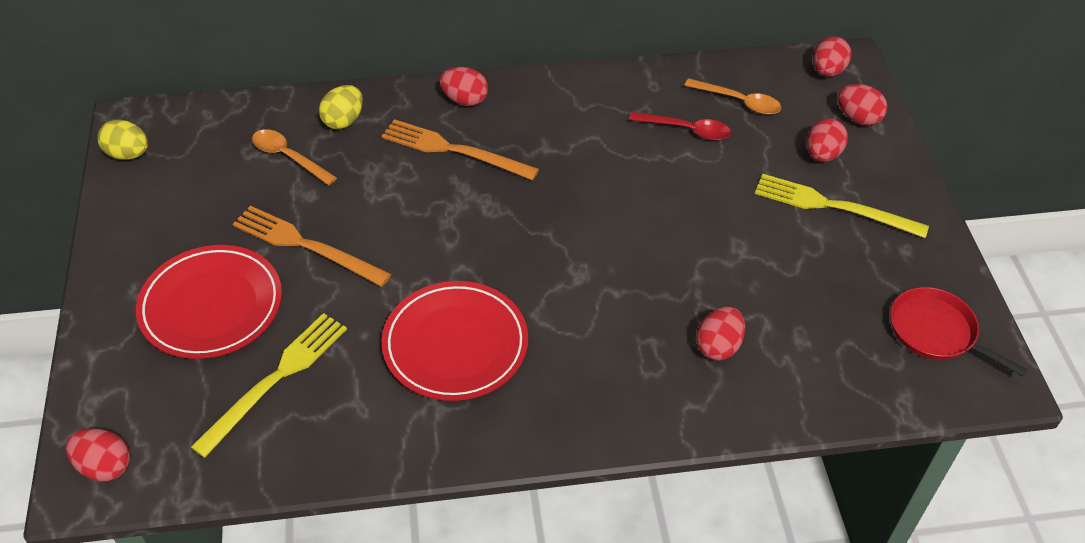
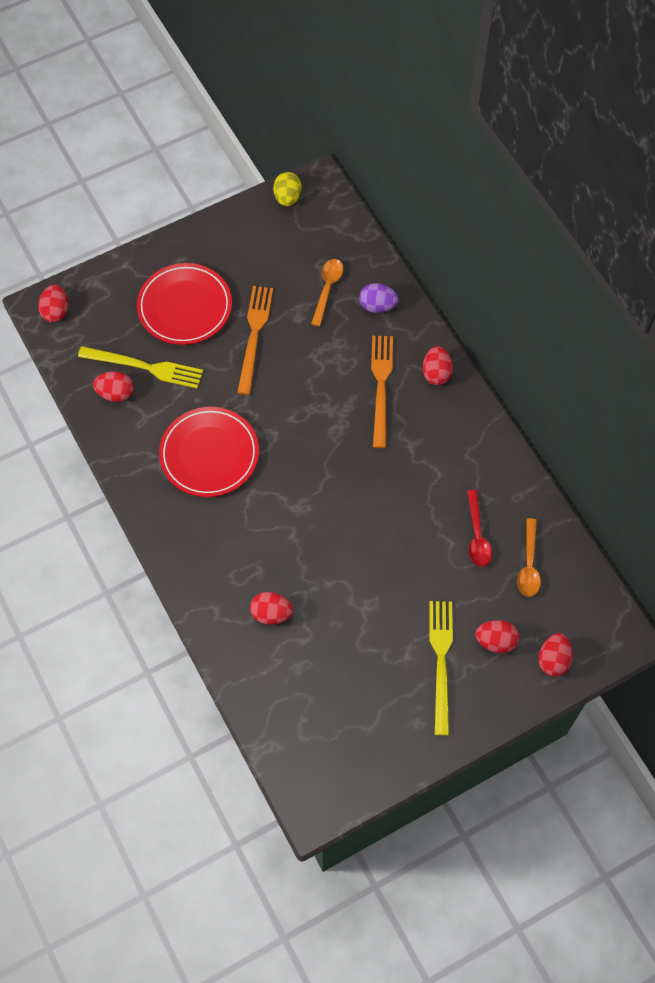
camera: 70 degrees right, 15 degrees up
yellow egg [319,85,363,129] -> purple egg [359,283,398,313]
red egg [813,37,851,77] -> red egg moved to [93,371,134,402]
red pan [890,287,1028,377] -> none

